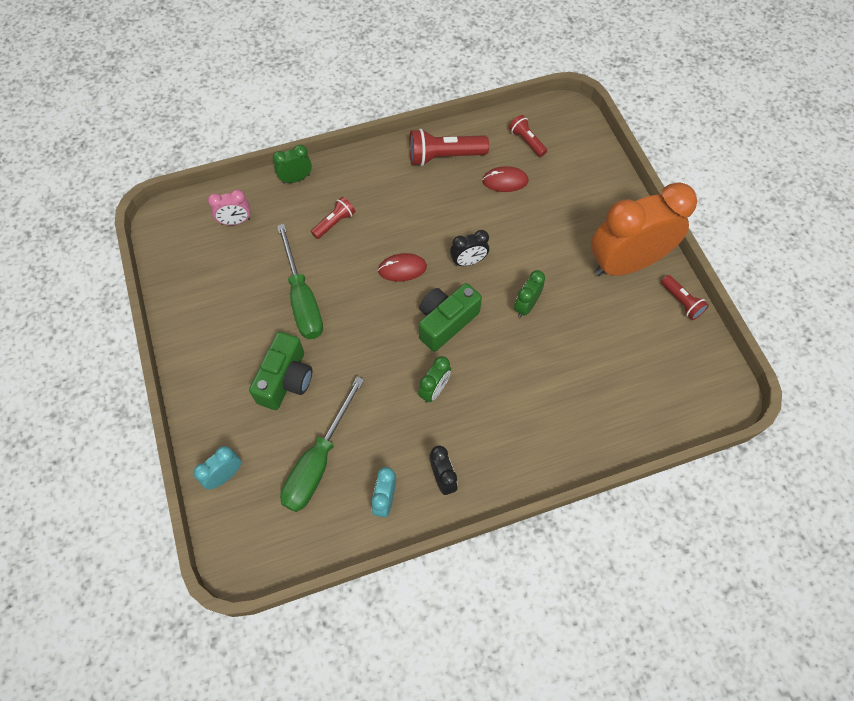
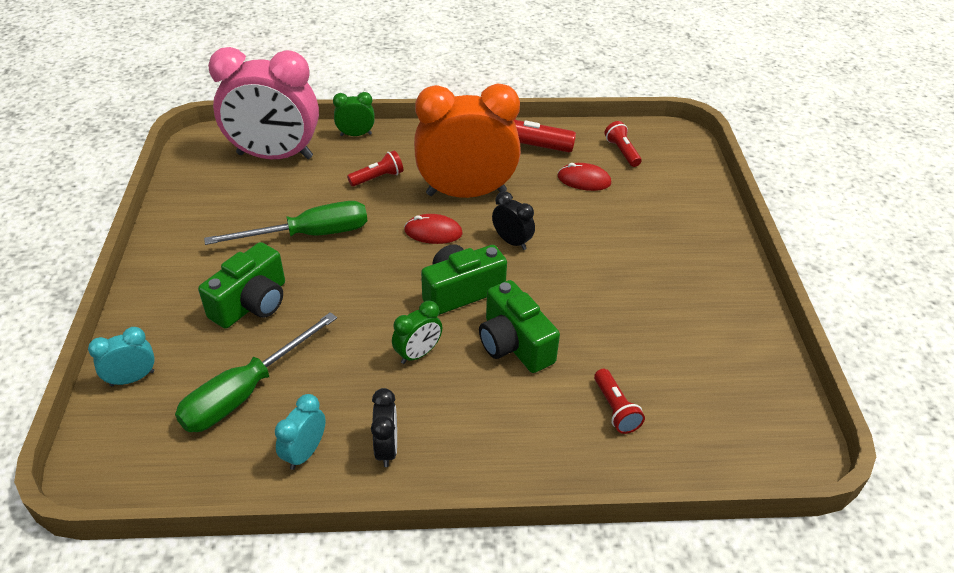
camera: 15 degrees right, 20 degrees down
pink clock [208,190,251,225] -> pink clock [208,47,319,159], size x2.35
green screwdriver [277,224,323,339] -> green screwdriver turned 105 degrees counterclockwise [204,201,367,245]
black clock [450,230,489,266] -> black clock turned 135 degrees counterclockwise [492,191,535,250]
green clock [514,270,545,318] -> none
orange clock [591,182,697,276] -> orange clock moved to [414,83,521,198]
red flashlight [661,275,709,320] -> red flashlight moved to [594,369,645,434]
none -> green camera [479,280,560,373]

